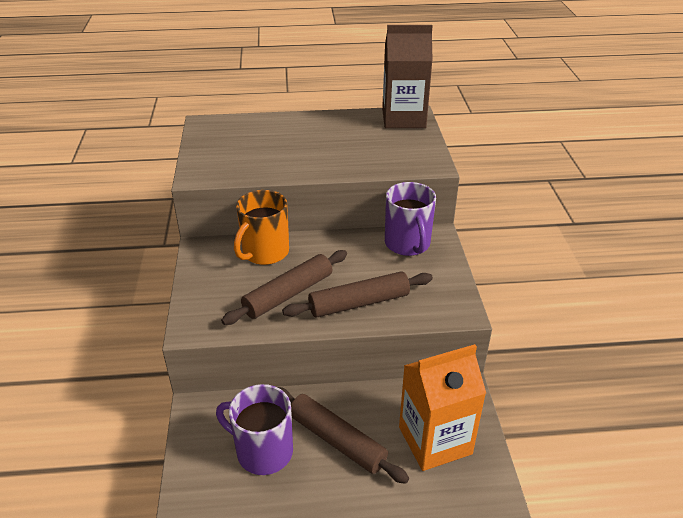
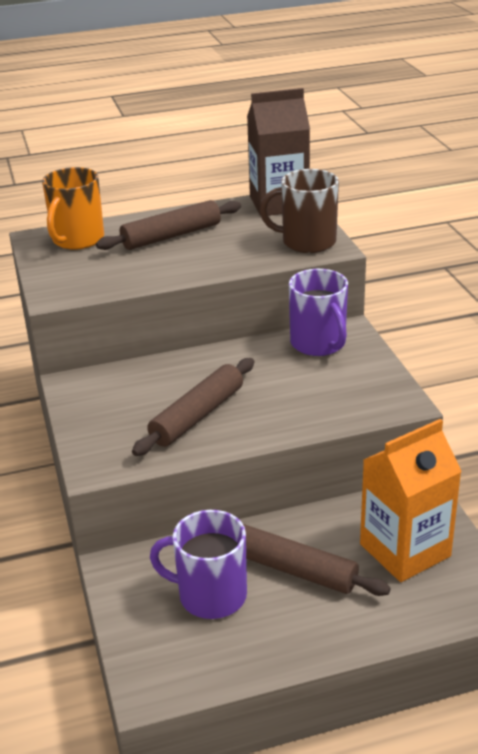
camera: 10 degrees left, 5 degrees down
orange mug [234,190,289,265] -> orange mug moved to [42,167,104,250]
brown rolling pin [282,272,433,318] -> brown rolling pin moved to [96,200,241,250]
none -> brown mug [260,169,339,253]

